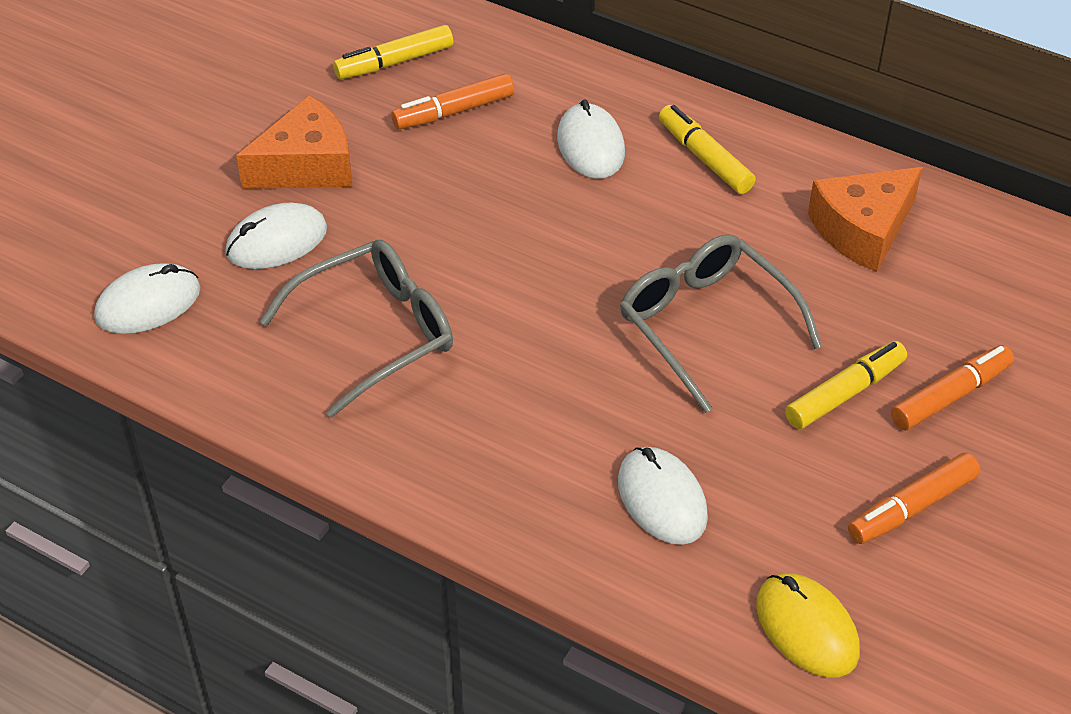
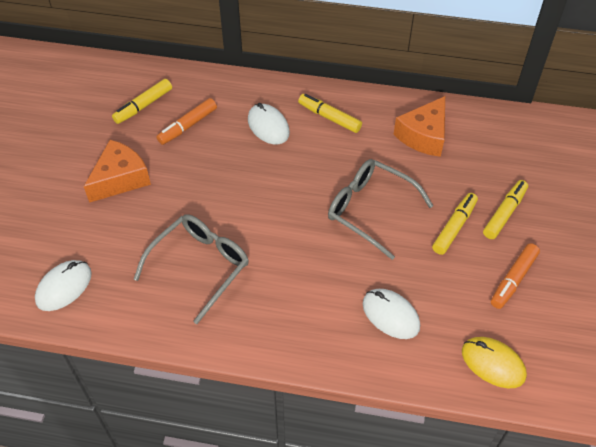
camera: 20 degrees left, 5 degrees up
white mouse [226,203,327,269] -> none
orange marker [891,345,1014,430] -> yellow marker [483,180,528,239]

